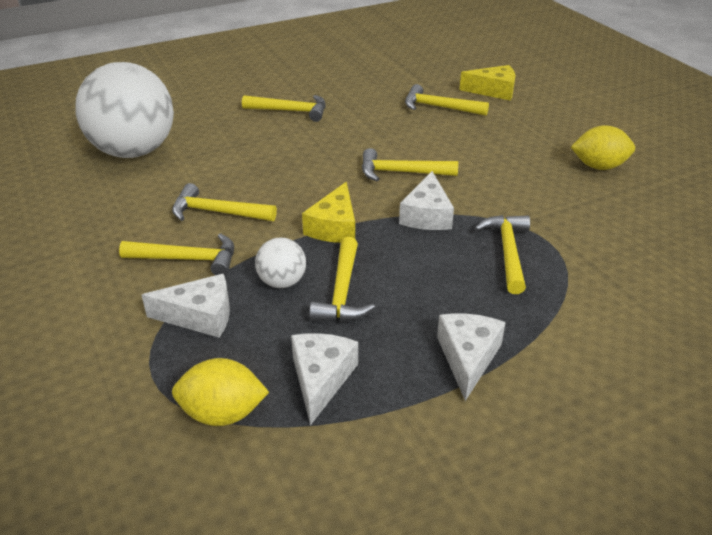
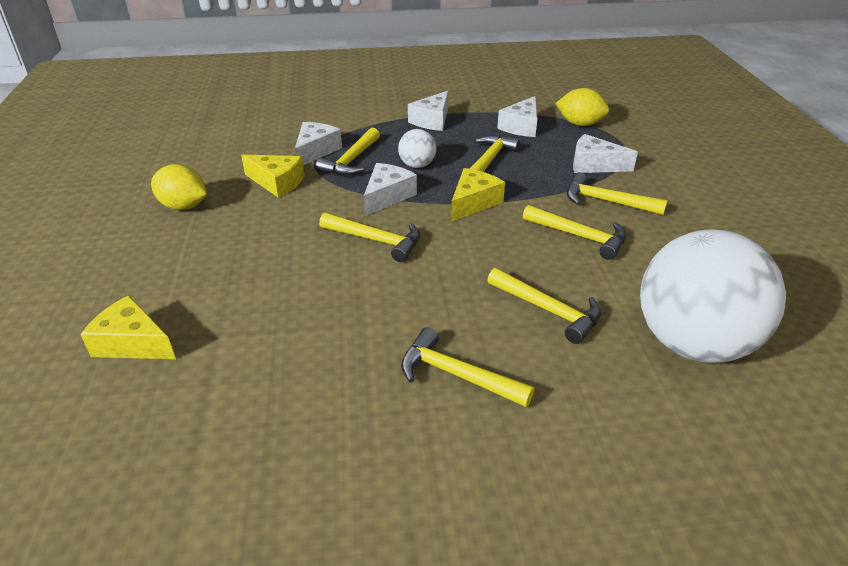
camera: 160 degrees left, 0 degrees up
white ball [255,238,306,288] -> white ball moved to [398,129,436,168]
yellow hammer [405,84,489,116] -> yellow hammer moved to [487,268,601,344]
none -> yellow cheese [241,154,304,198]
none -> white cheese [295,122,342,165]

